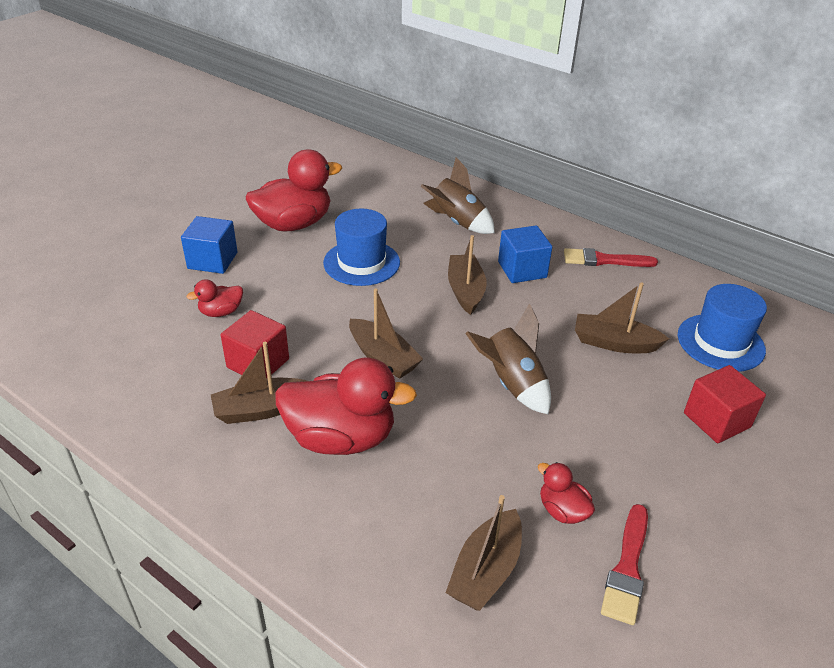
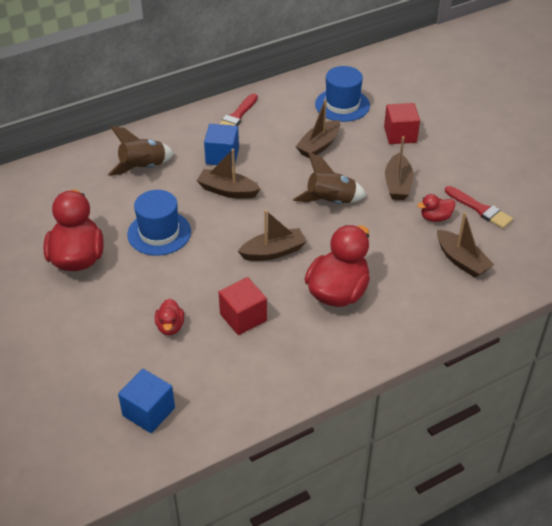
camera: 65 degrees left, 5 degrees up
blue cube [181,216,237,274] -> blue cube moved to [118,369,175,433]
brown boat [211,342,307,424] -> brown boat moved to [385,136,414,200]

